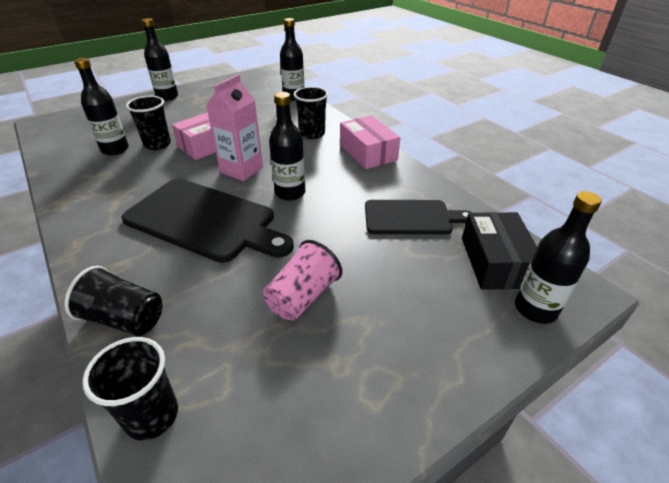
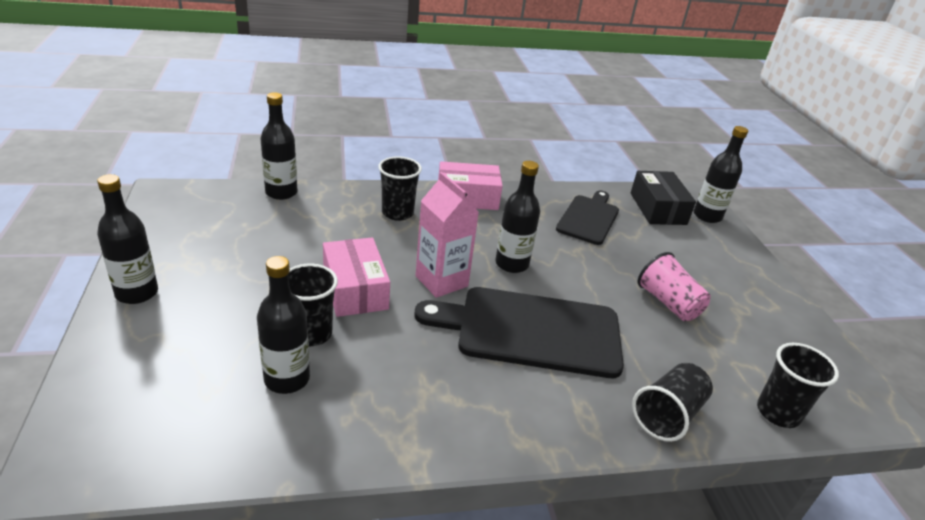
camera: 70 degrees left, 5 degrees down
black cutting board [122,178,294,263] -> black cutting board turned 135 degrees counterclockwise [415,287,624,378]
black box [462,212,537,290] -> black box turned 60 degrees clockwise [631,171,696,225]

